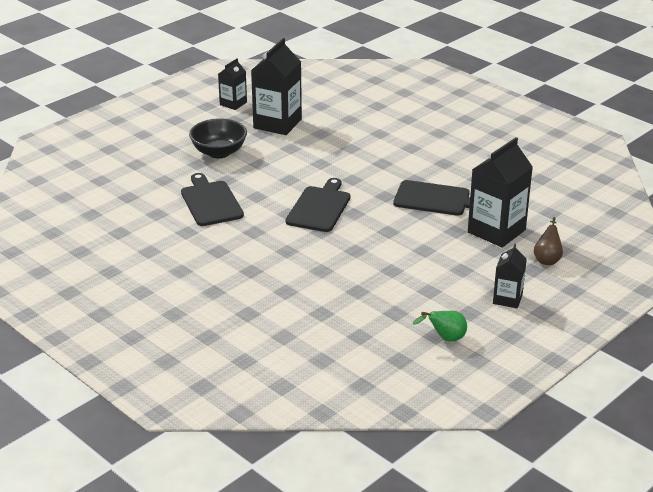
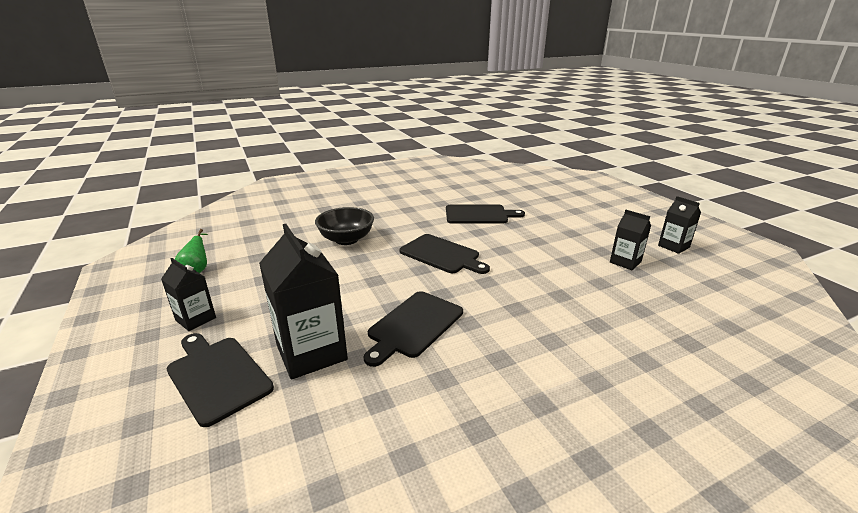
camera: 110 degrees right, 5 degrees down
black bowl [189,118,247,158] -> black bowl moved to [315,207,374,245]
black carton [251,38,302,135] -> black carton [610,210,651,270], size x0.55
brown pear [534,217,563,265] -> black cutting board [166,333,274,427]

